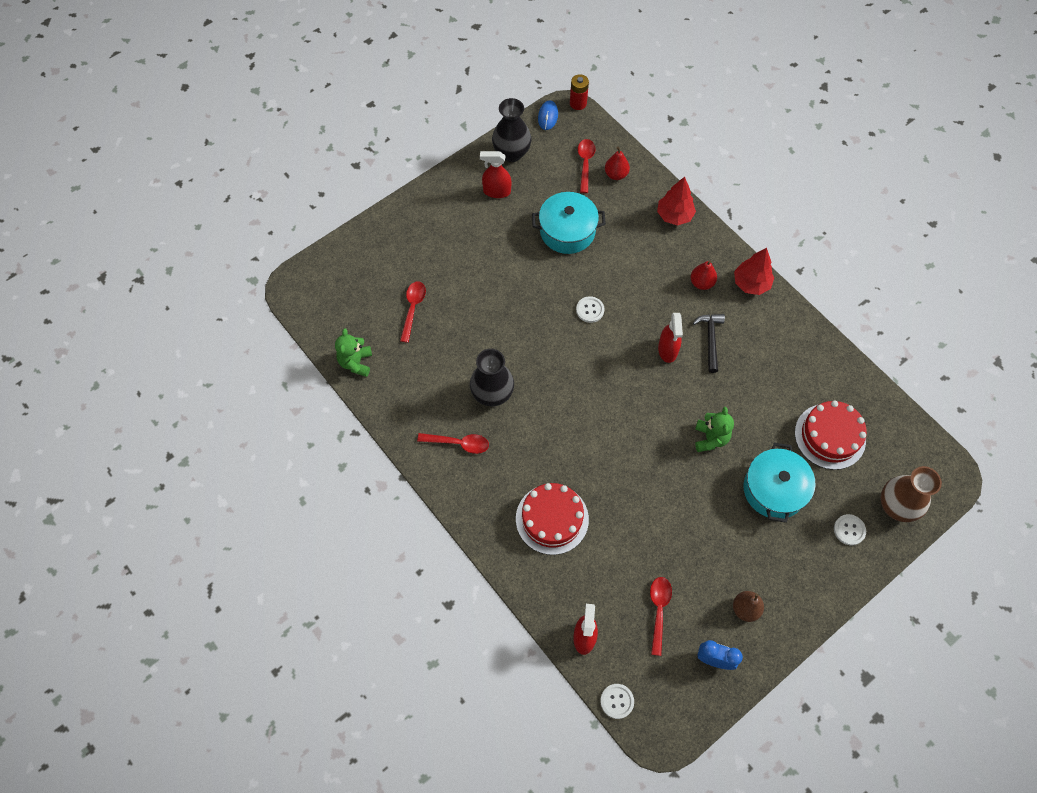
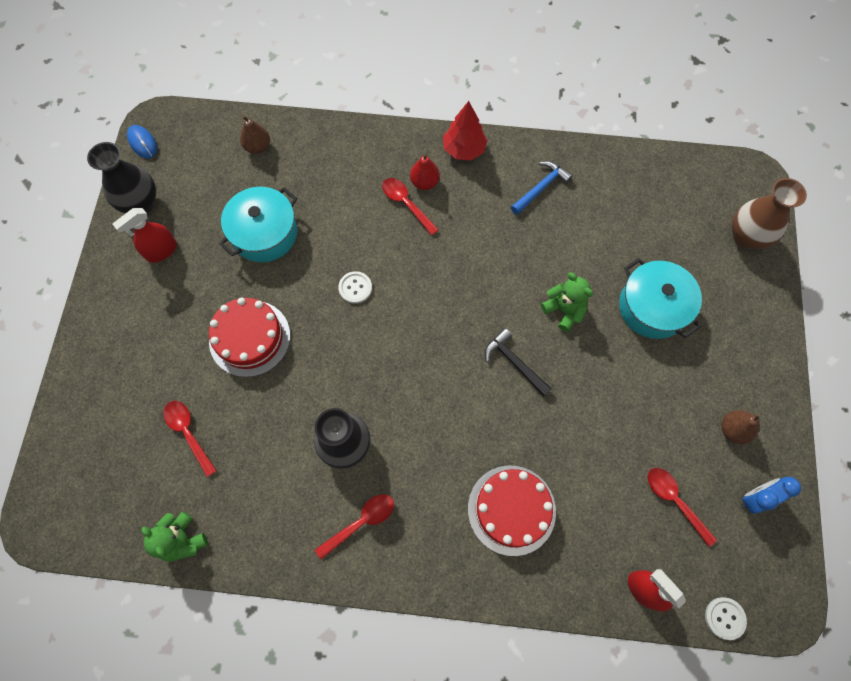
camera: 45 degrees left, 5 degrees up
red battery [570,74,589,110] -> none
red spoon [578,139,596,193] -> red spoon moved to [382,178,439,236]
red pear [605,146,630,180] -> brown pear [240,115,270,154]
red tree [657,177,696,226] -> none
red spray bottle [658,313,683,363] -> none
black hammer [693,314,725,373] -> black hammer moved to [485,328,552,397]
red cake [795,401,867,470] -> red cake moved to [209,298,290,377]
white button [834,514,866,545] -> none
none -> blue hammer [511,161,573,215]

